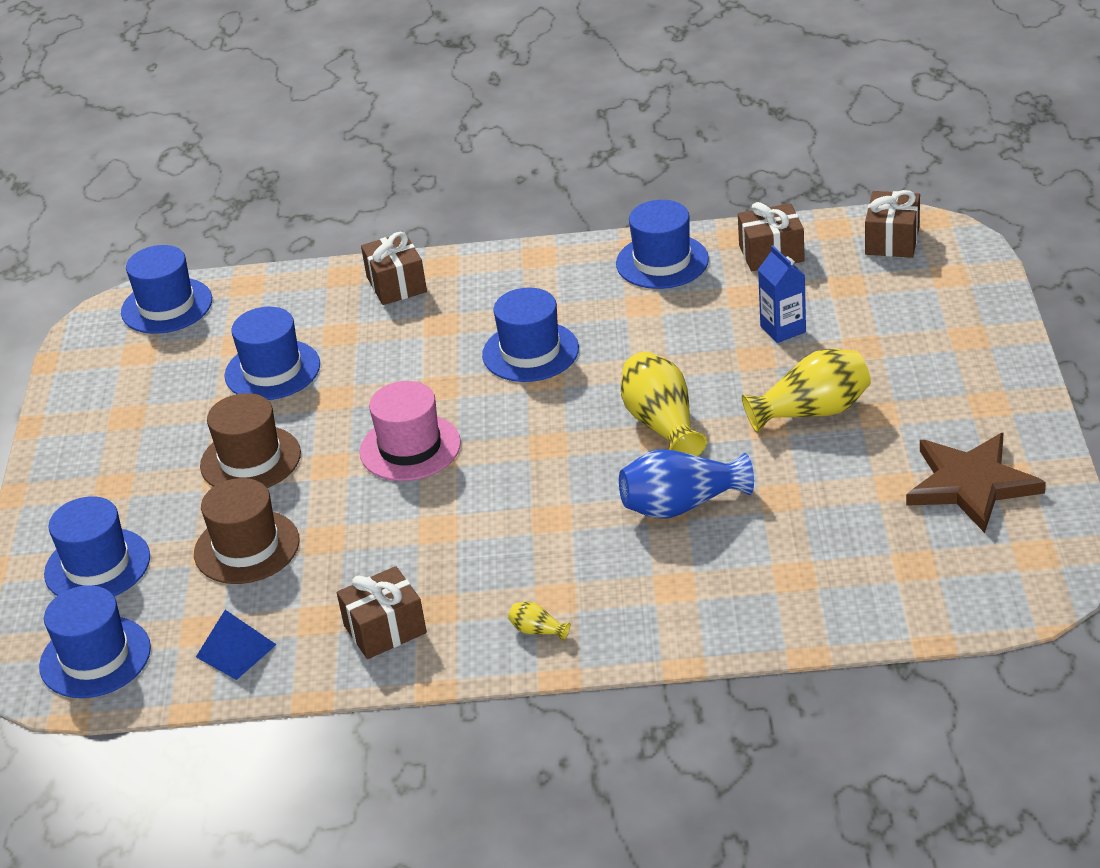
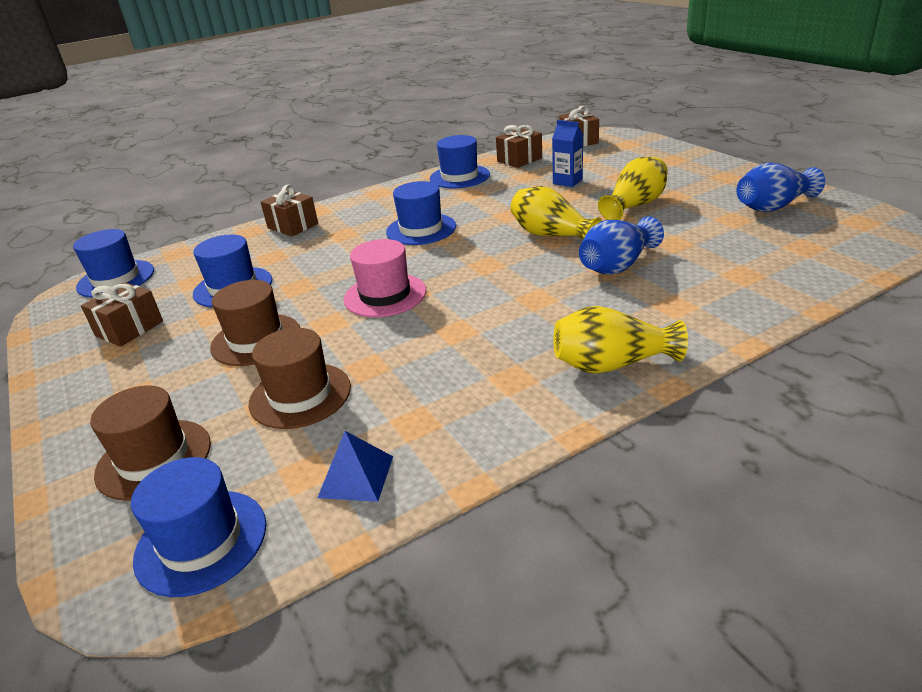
camera: 30 degrees left, 5 degrees down
blue hat [44,496,150,596] -> brown hat [90,385,211,501]
brown gift [337,566,427,659] -> brown gift moved to [81,282,163,347]
yellow vase [508,602,570,641] -> yellow vase [553,306,688,374], size x2.27
brown star [906,432,1046,533] -> blue vase [736,162,825,212]

